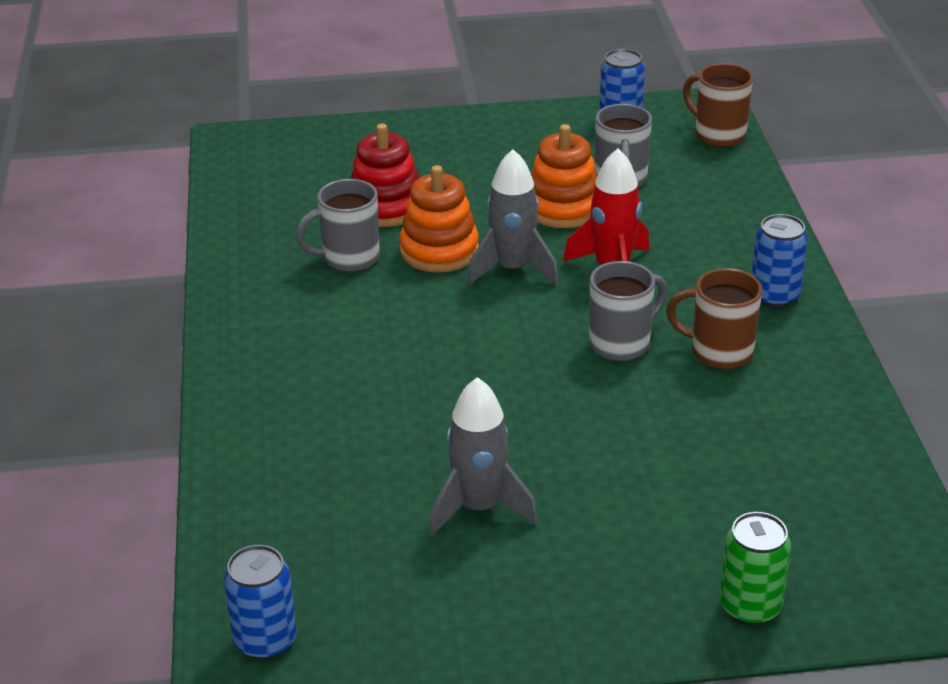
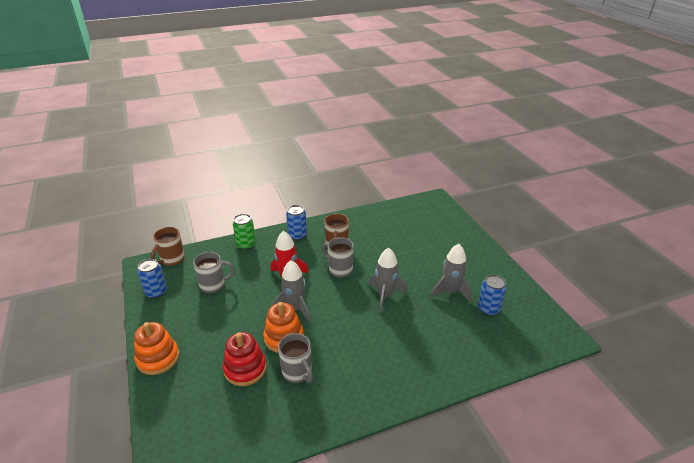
camera: 105 degrees left, 0 degrees up
blue can [224,545,297,660] -> blue can moved to [478,275,506,316]
orange stacking toy [531,124,598,228] -> orange stacking toy moved to [134,322,179,375]
green can [720,512,791,625] -> green can moved to [233,214,256,250]
none -> grey rocket [368,247,407,312]

